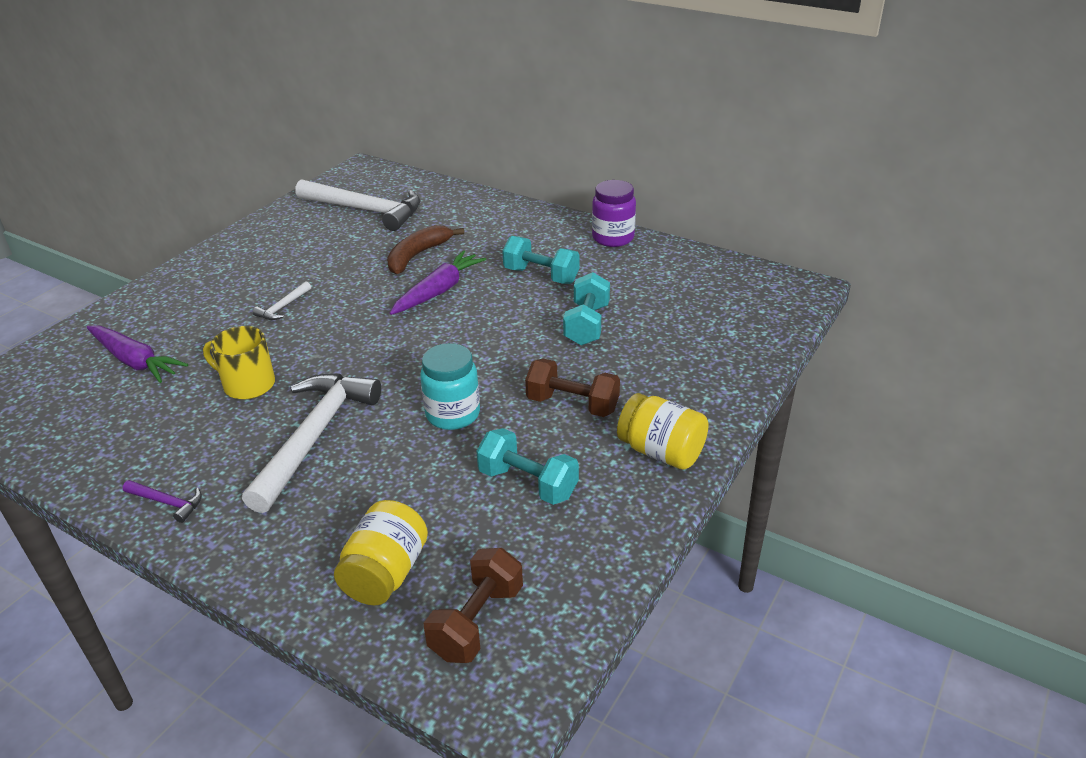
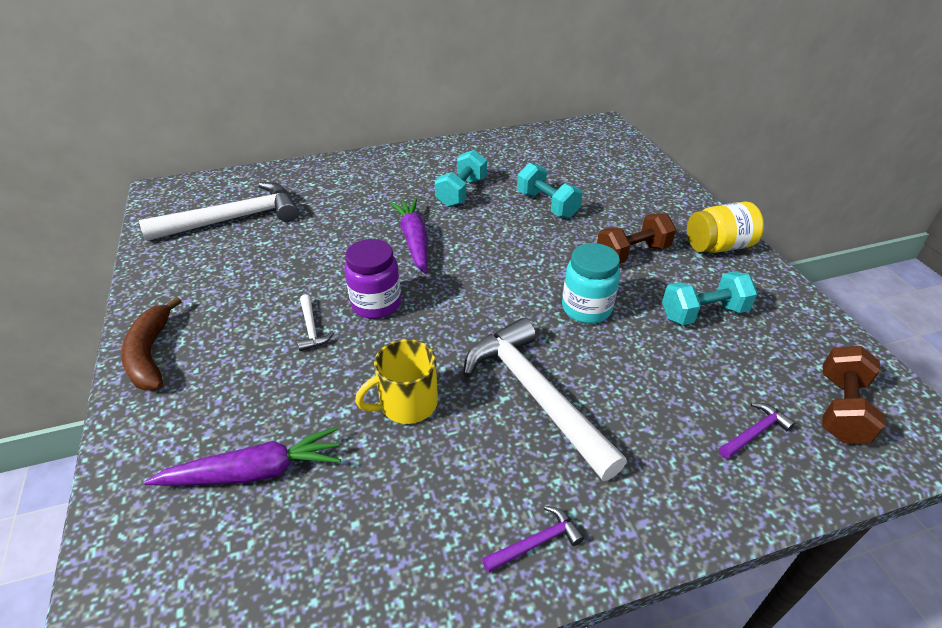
camera: 50 degrees left, 5 degrees up
yellow jar [334,500,428,605] -> purple hammer [719,403,795,459]
brown banana [387,225,464,274] -> brown banana moved to [121,297,181,391]
brown dumbbell [424,548,523,663] -> brown dumbbell turned 45 degrees clockwise [822,346,885,443]
turquoise dumbbell [502,236,580,284] -> turquoise dumbbell turned 45 degrees counterclockwise [435,150,487,207]
purple jar [592,180,636,247] -> purple jar moved to [344,239,401,319]

